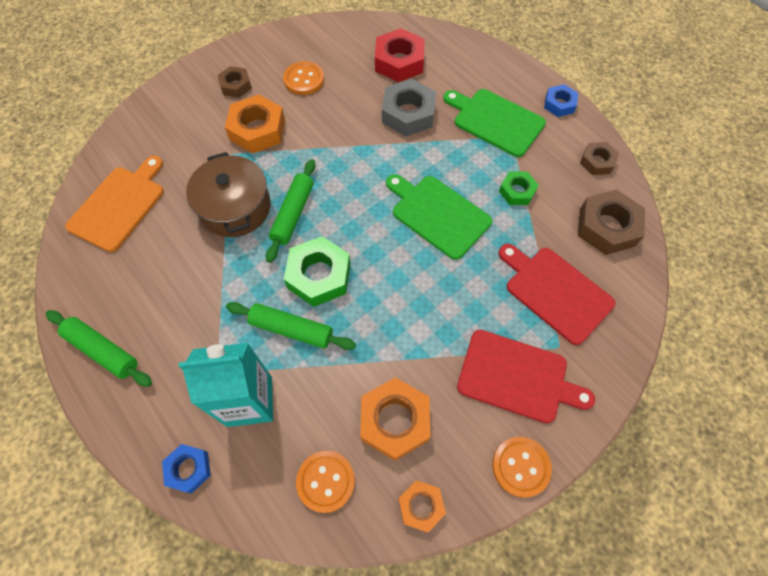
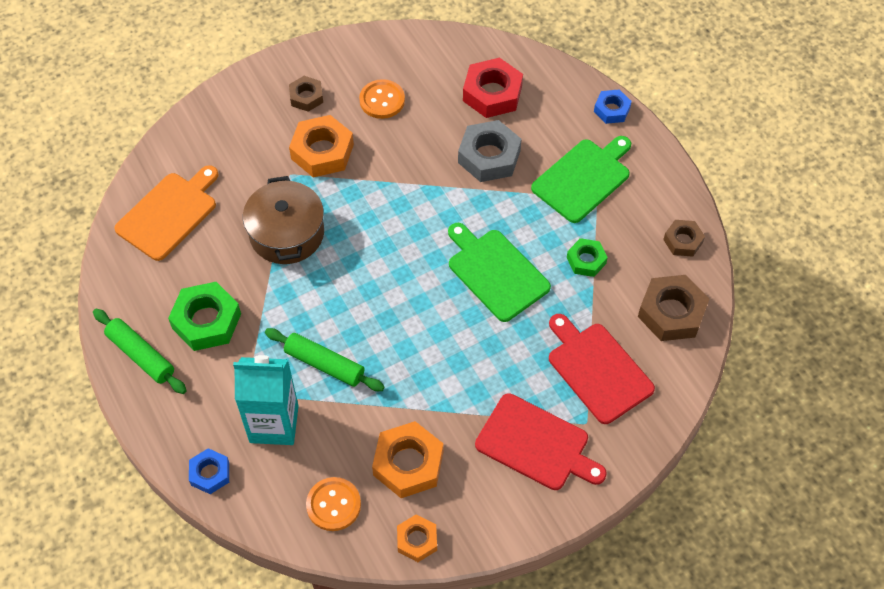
camera: 10 degrees right, 5 degrees down
green rolling pin [266,159,316,263] -> none
green nut [284,236,350,307] -> green nut moved to [168,282,241,351]
green cutting board [443,89,546,157] -> green cutting board turned 90 degrees clockwise [531,136,631,223]
orange button [492,437,552,498] -> none
blue nut [544,84,578,117] -> blue nut moved to [594,89,632,124]

